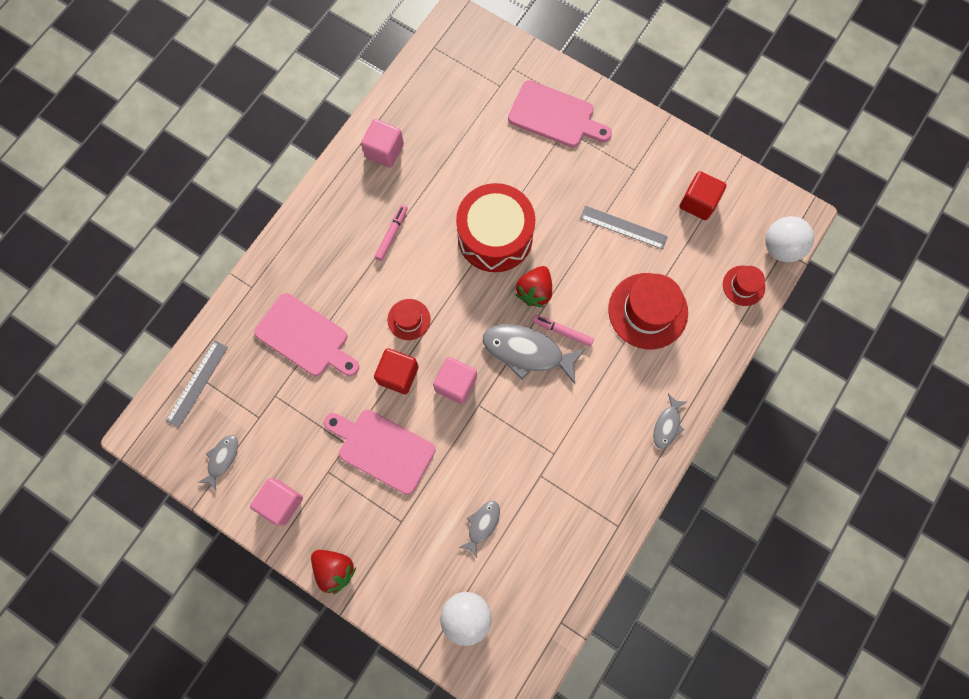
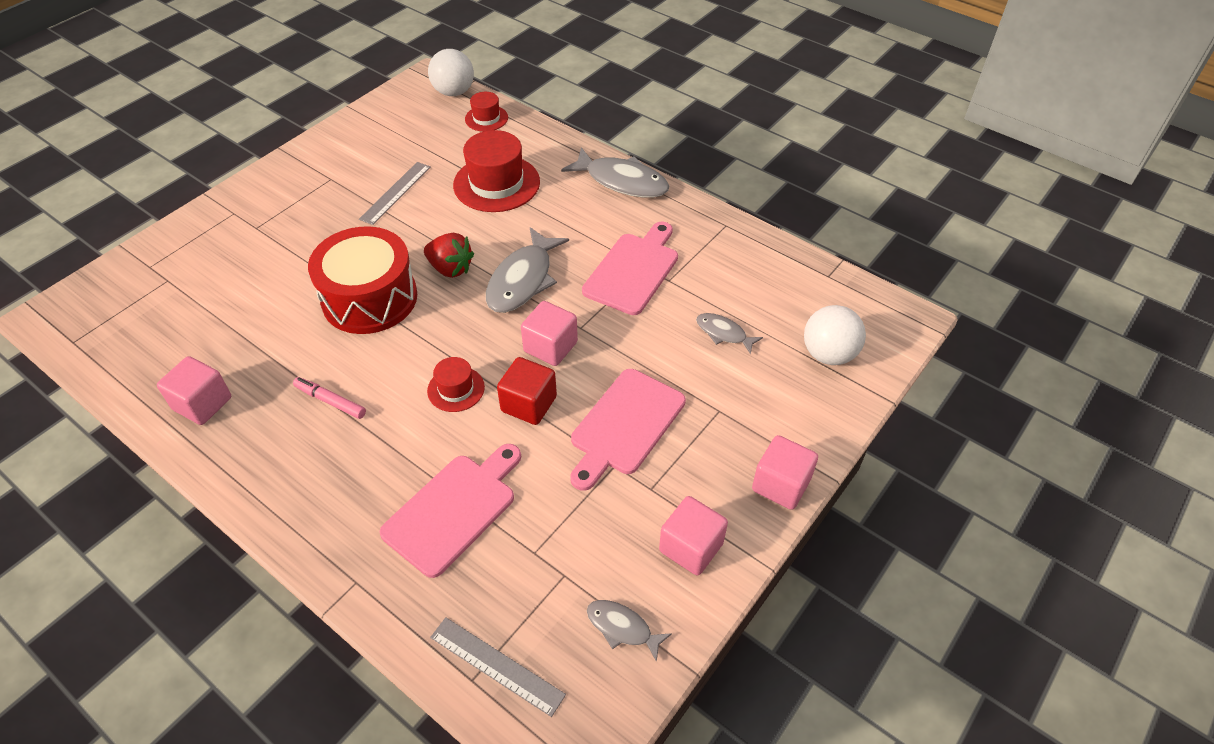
camera: 85 degrees left, 25 degrees down
red strawberry [311,550,356,595] -> pink cube [752,435,818,510]
pink cutting board [508,80,612,147] -> pink cutting board moved to [582,221,678,315]
pink marker [533,315,594,347] -> none
grey fish [653,394,687,449] -> grey fish [561,147,669,198], size x1.87
red cube [680,171,726,220] -> none

